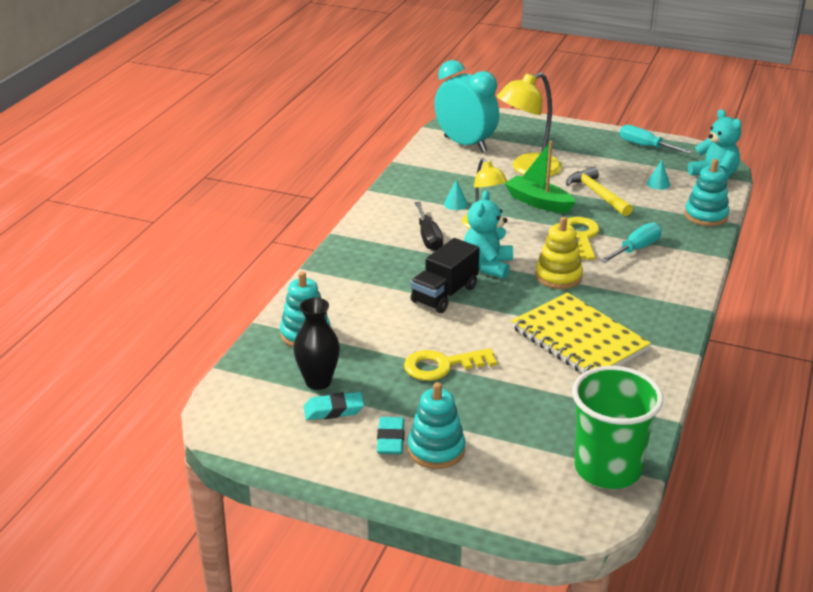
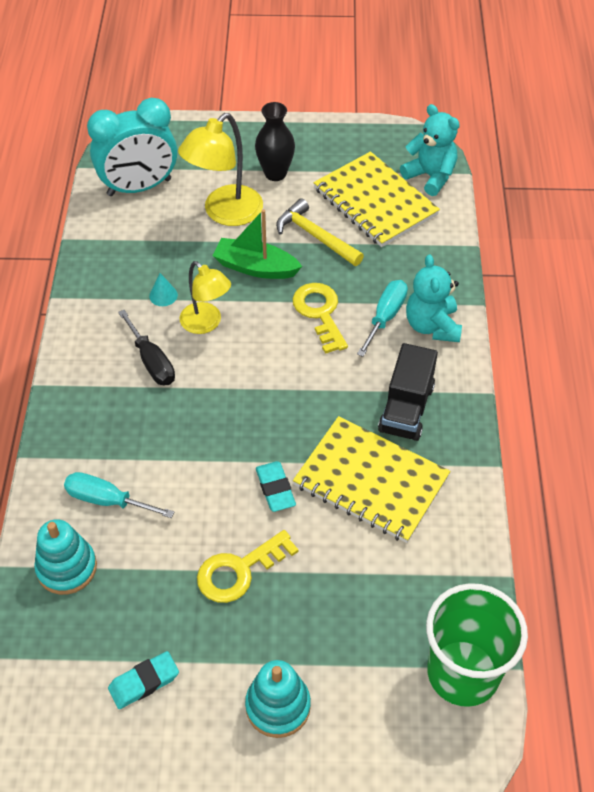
camera: 20 degrees left, 20 degrees up
black vase [293,298,340,390] -> black vase moved to [255,102,295,181]
turquoise eraser [377,417,404,454] -> turquoise eraser moved to [256,461,296,512]
black truck [411,238,480,313] -> black truck moved to [378,343,438,441]
turquoise clock [434,60,499,152] -> turquoise clock turned 135 degrees clockwise [87,98,177,196]
turquoise teddy bear [464,190,513,279] -> turquoise teddy bear moved to [406,254,462,342]
yellow stacking toy [535,217,583,289] -> none
turquoise screwdriver [619,125,692,154] -> turquoise screwdriver moved to [64,472,174,518]
turquoise cone [647,160,670,190] -> yellow notebook [314,151,440,247]
turquoise stacking toy [685,159,730,226] -> none

